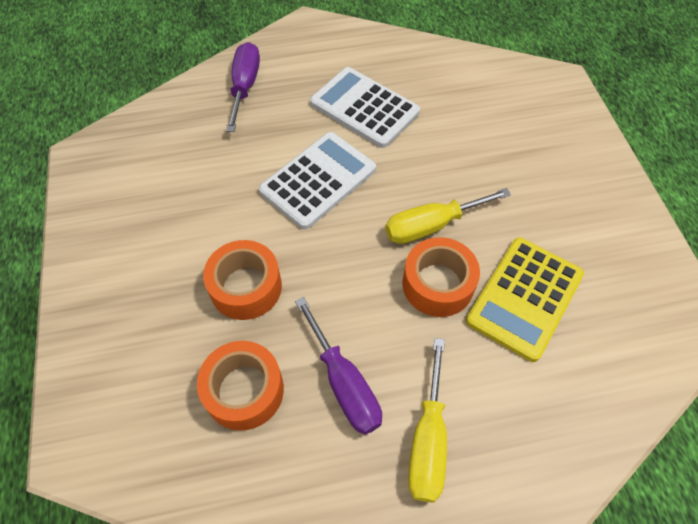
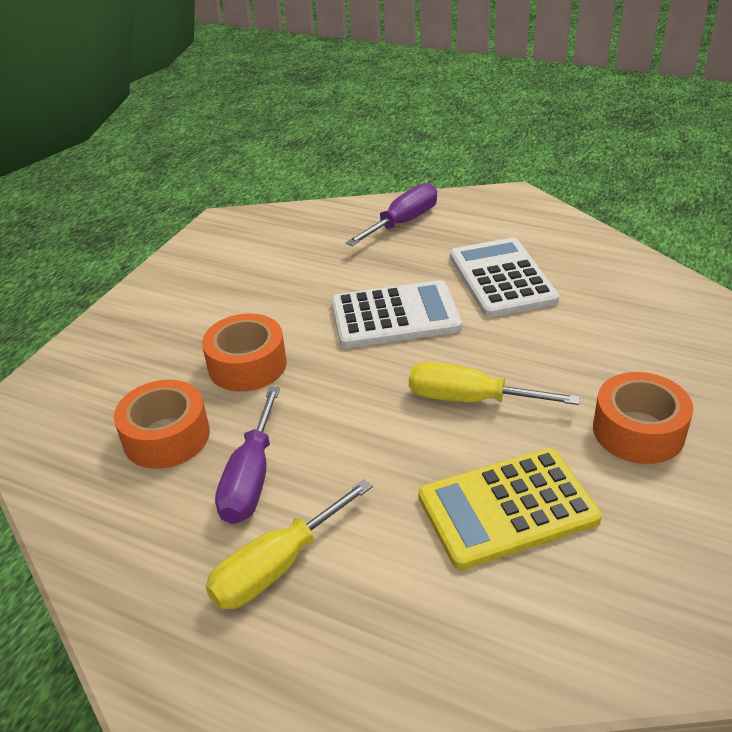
camera: 40 degrees right, 20 degrees down
orange tape [402,237,480,317] -> orange tape moved to [593,372,693,464]

